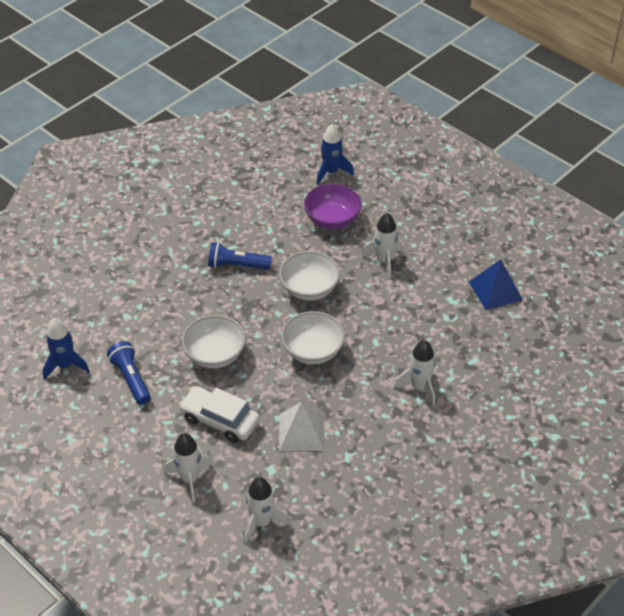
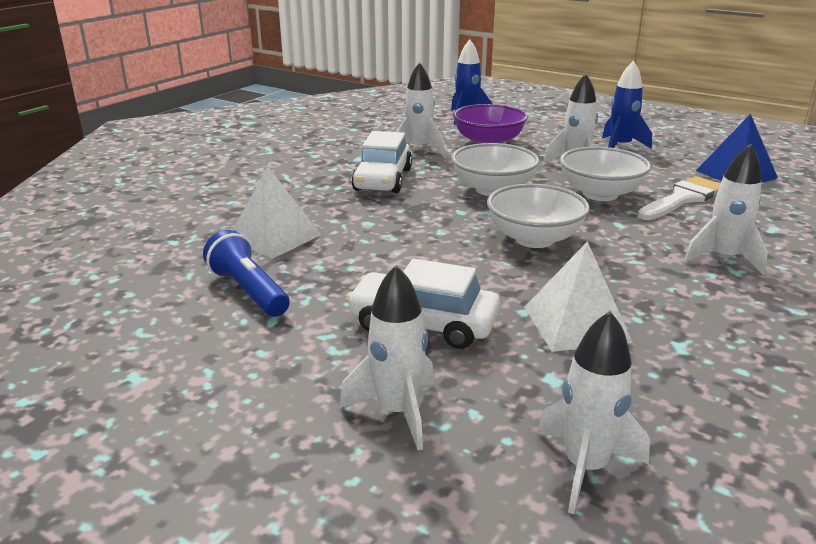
camera: 10 degrees left, 20 degrees down
blue rocket [43,318,89,380] -> blue rocket moved to [602,60,652,149]
white bowl [182,315,246,368] -> white bowl moved to [560,147,651,201]
blue flashlight [208,242,272,269] -> white car [351,131,412,193]
none -> white pyramid [233,167,321,259]
none -> white rocket [396,62,445,156]
none -> white brush [638,176,721,220]

